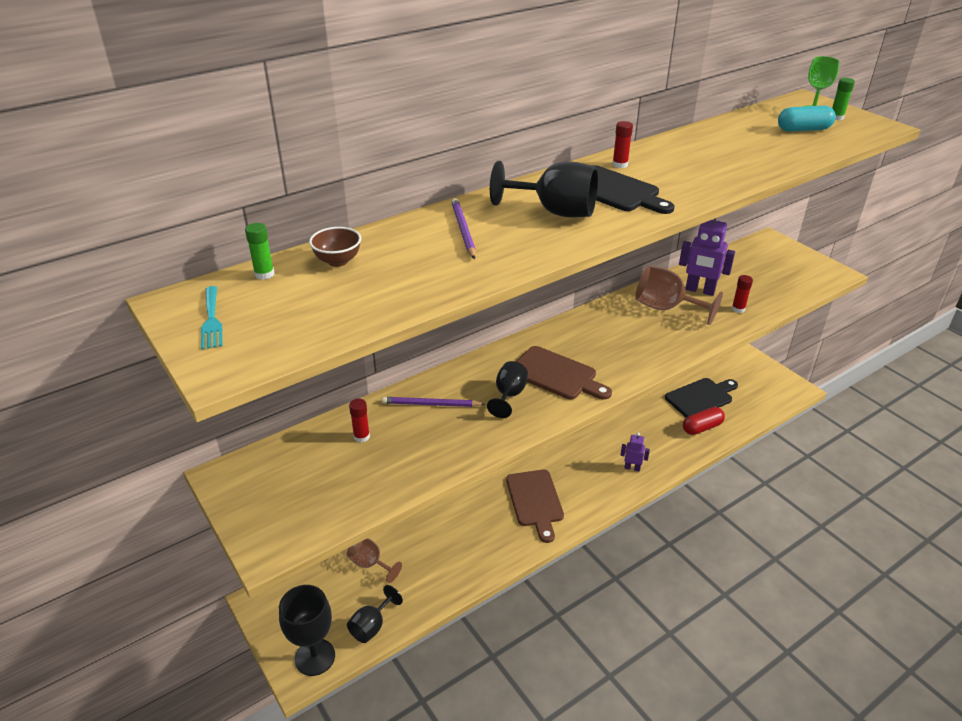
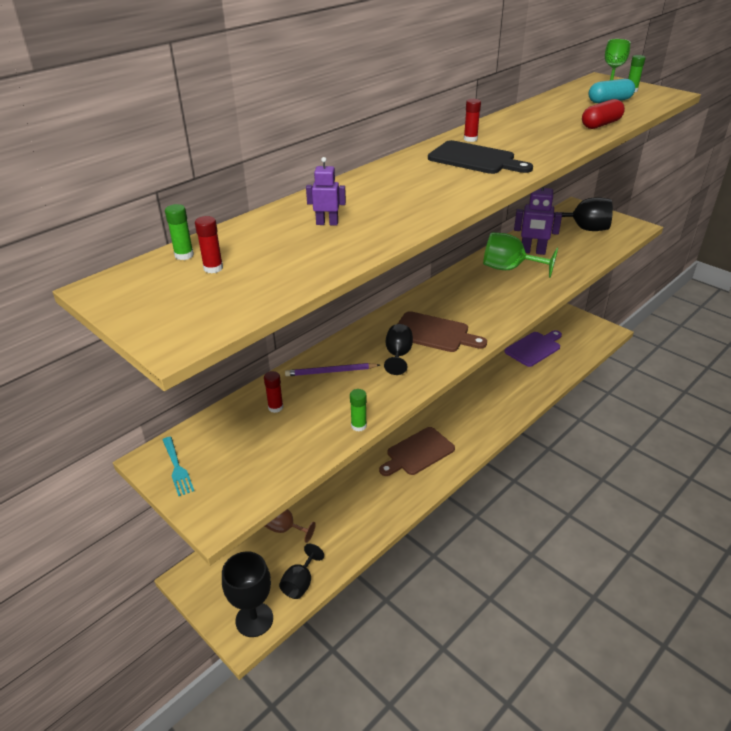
camera: 10 degrees left, 0 degrees up
turquoise fork [201,286,223,350] -> turquoise fork moved to [163,437,194,496]
brown bowl [309,227,361,267] -> none
purple pencil [451,198,476,259] -> none
black goblet [490,161,598,218] -> black goblet moved to [554,197,613,231]
brown cutting board [506,470,564,543] -> brown cutting board turned 75 degrees clockwise [379,427,455,476]
purple robot [620,432,650,471] -> purple robot moved to [306,157,346,226]
brown goblet [635,265,723,325] -> green goblet [483,232,558,278]
black cutting board [665,378,738,418] -> purple cutting board [504,330,562,367]
red capsule [683,407,725,435] -> red capsule moved to [582,99,625,129]
red glue stick [732,275,753,313] -> red glue stick moved to [195,216,223,273]
none -> green glue stick [350,389,367,431]

